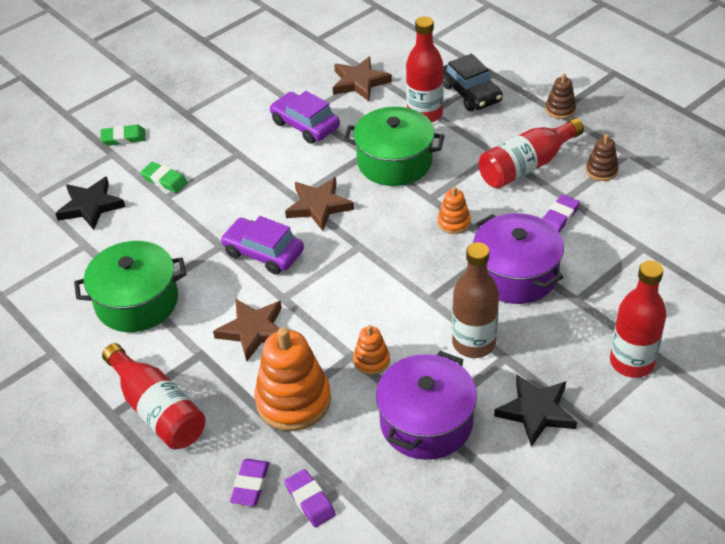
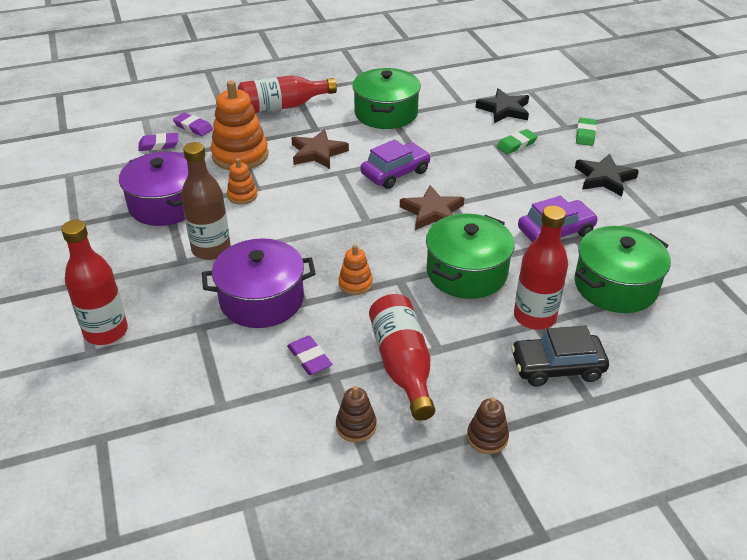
camera: 110 degrees right, 5 degrees down
brown star [333,57,392,101] -> green pot [575,226,671,313]
black star [494,374,577,447] -> black star moved to [575,154,639,196]

